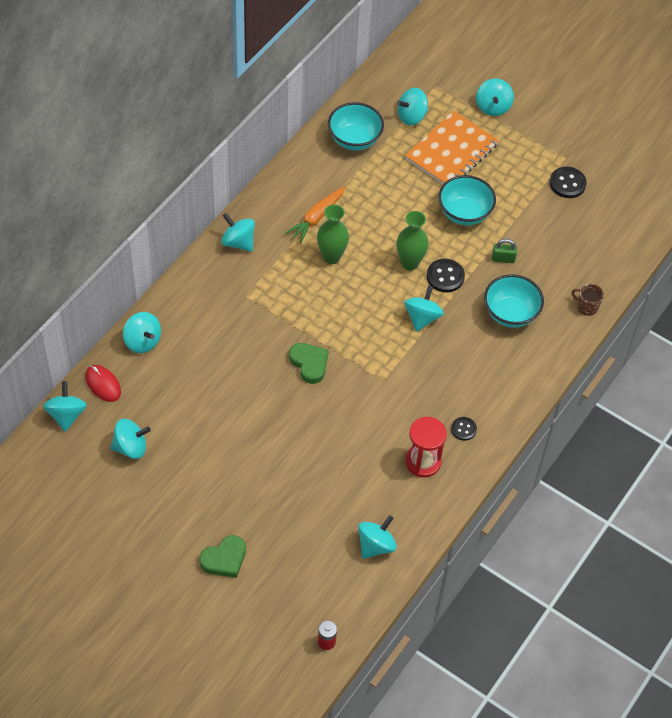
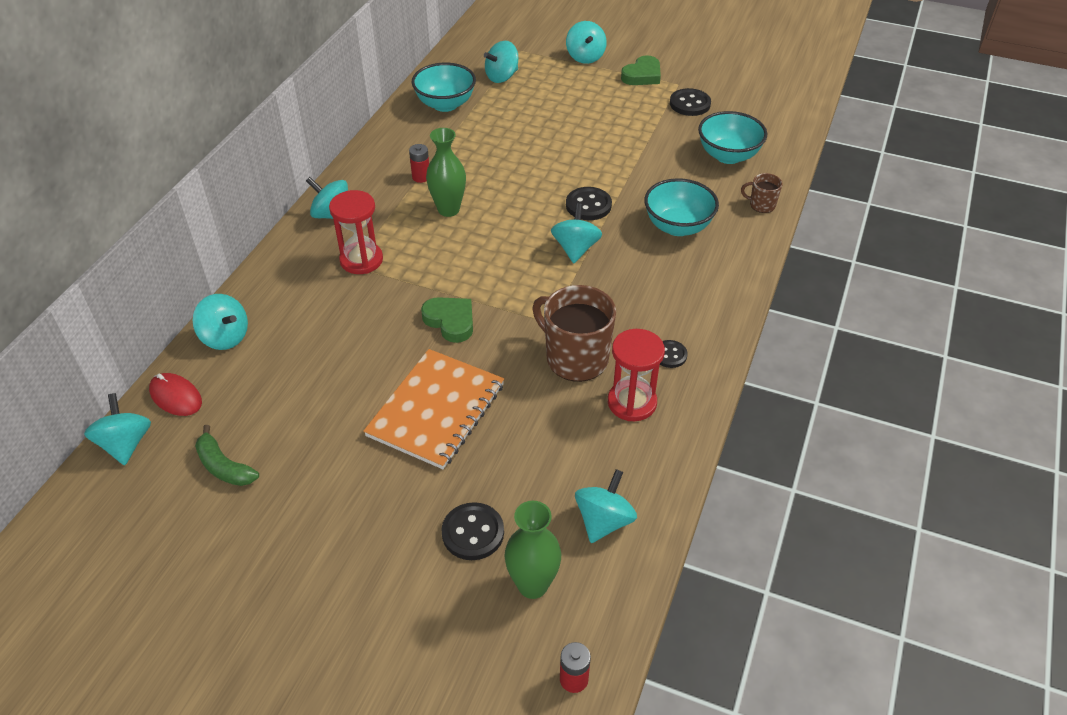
camera: 10 degrees left, 10 degrees down
turquoise spinning top [110,419,151,459] -> green banana [195,425,259,486]
green heart [199,535,246,578] -> green heart moved to [621,55,661,85]
orange carrot [285,186,345,243] -> red battery [409,144,429,183]
green vase [396,211,429,270] -> green vase moved to [504,501,561,599]
orange notebook [405,111,499,184] -> orange notebook moved to [363,349,504,469]
turquoise bowl [438,175,496,225] -> turquoise bowl moved to [698,111,767,164]
green padlock [492,239,517,263] -> none
none -> red hourglass [329,190,383,274]
none -> black button [442,502,504,560]
none -> brown mug [532,285,616,382]

